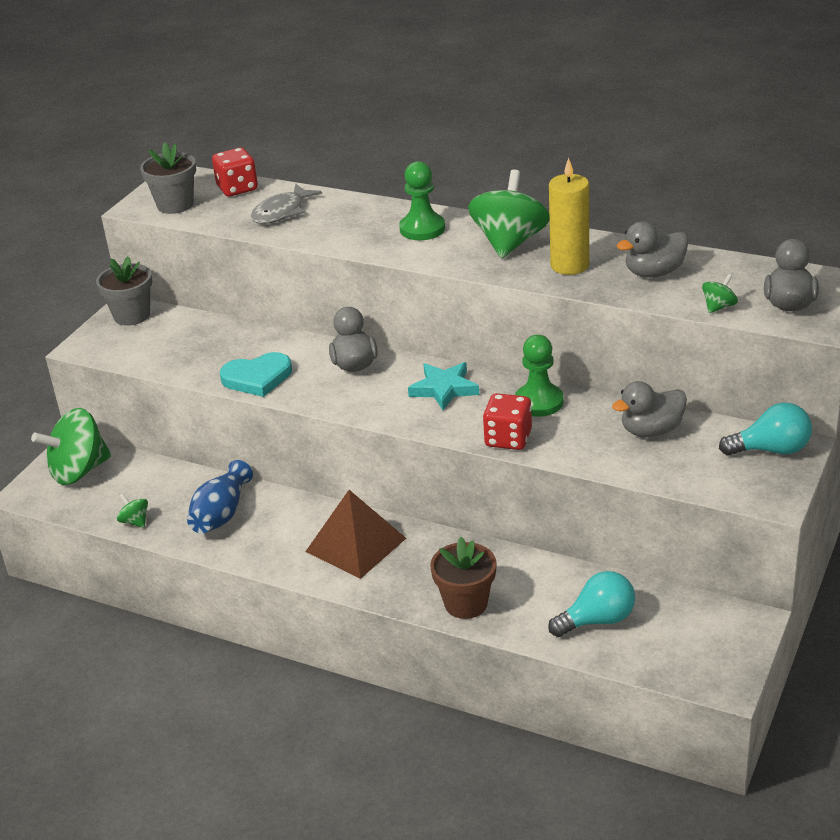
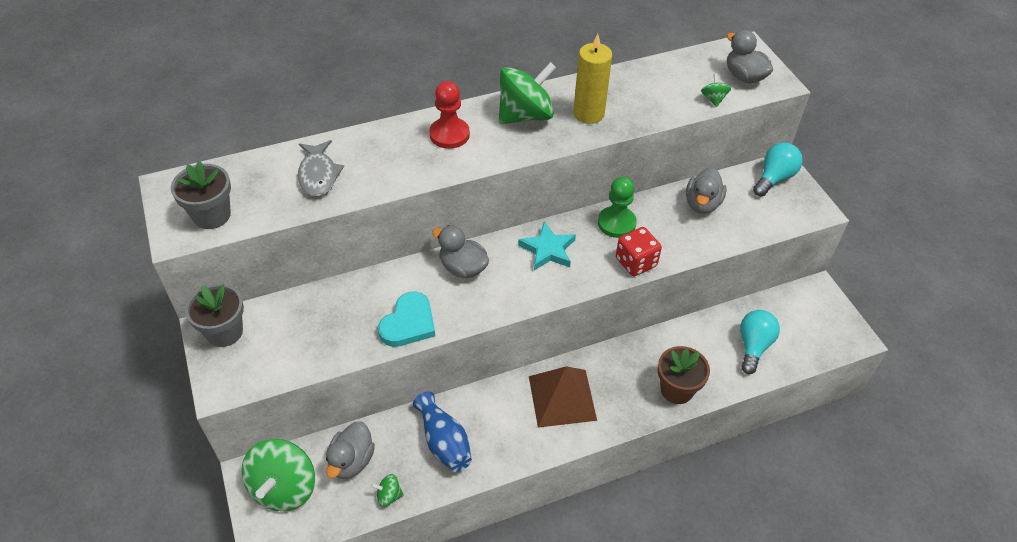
camera: 50 degrees left, 15 degrees up
red dice [212,148,258,196] -> none
green pawn [399,161,445,240] -> red pawn [429,81,470,149]
green spinning top [468,170,549,258] -> green spinning top turned 90 degrees clockwise [499,62,556,124]
grey duck [616,222,688,277] -> grey duck moved to [326,421,375,479]

